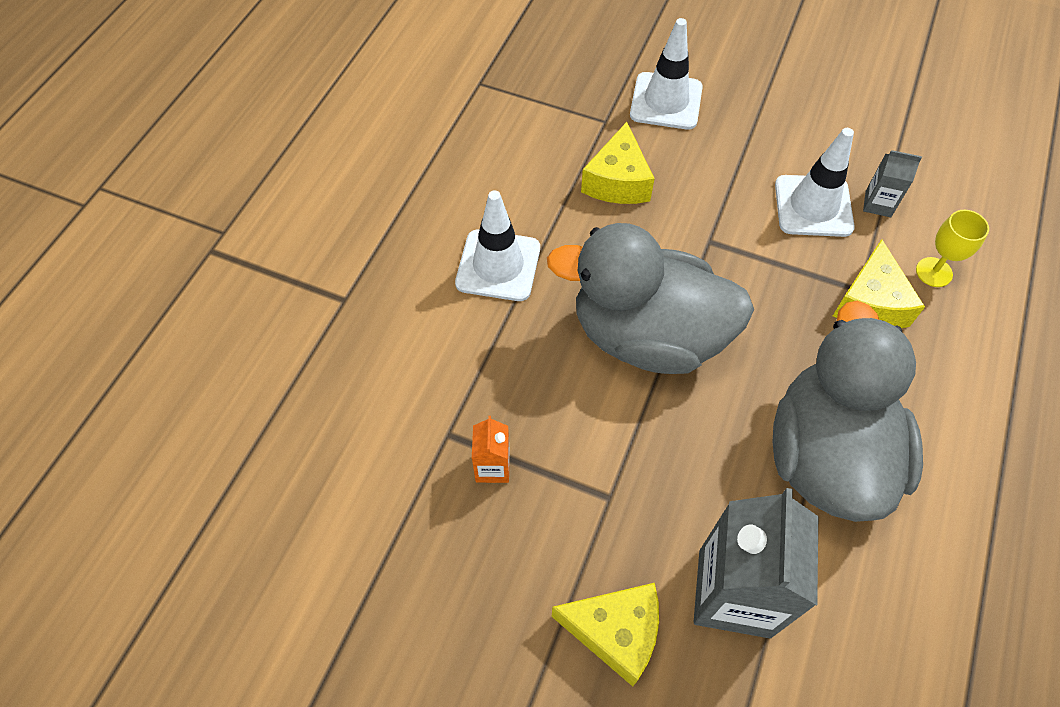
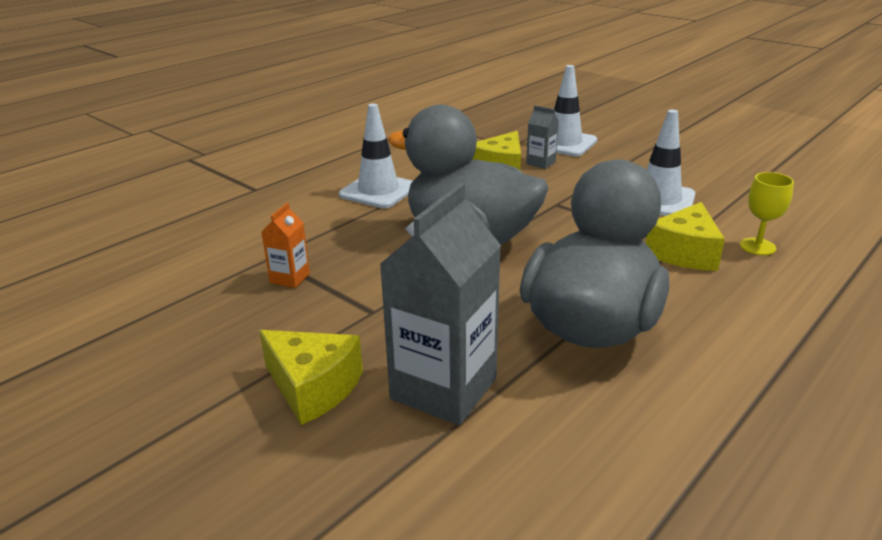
camera: 20 degrees right, 30 degrees down
grey carton [863,150,922,217] -> grey carton moved to [526,105,559,169]

